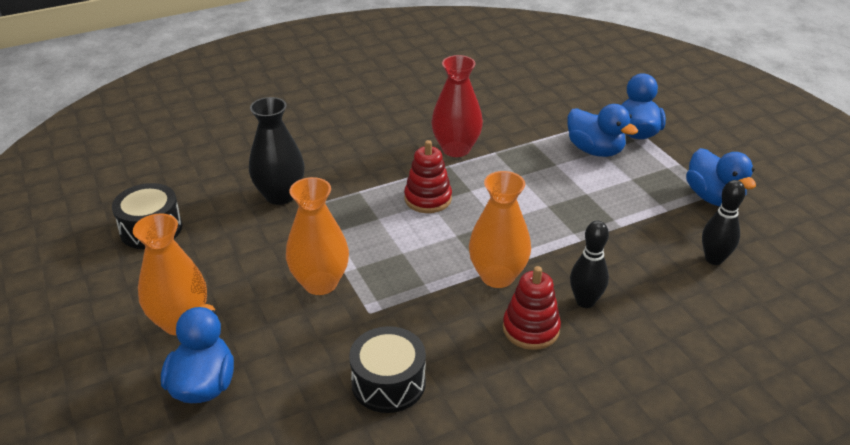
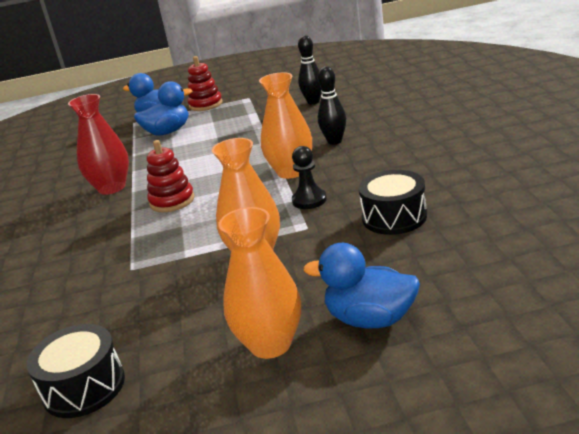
camera: 70 degrees left, 10 degrees down
black vase [249,97,304,205] -> none
red stacking toy [503,266,561,350] -> red stacking toy moved to [188,56,222,111]
blue duck [686,148,756,206] -> none
none -> black pawn [292,146,327,209]

